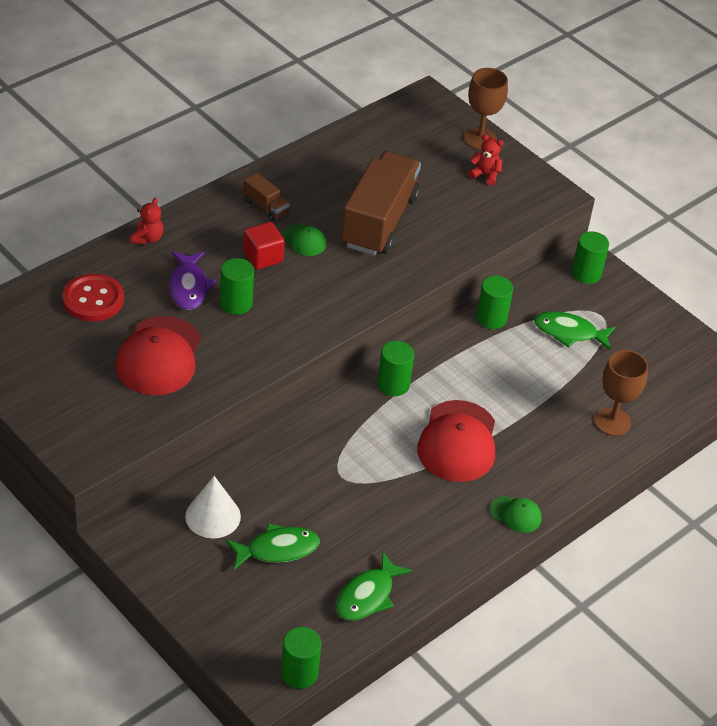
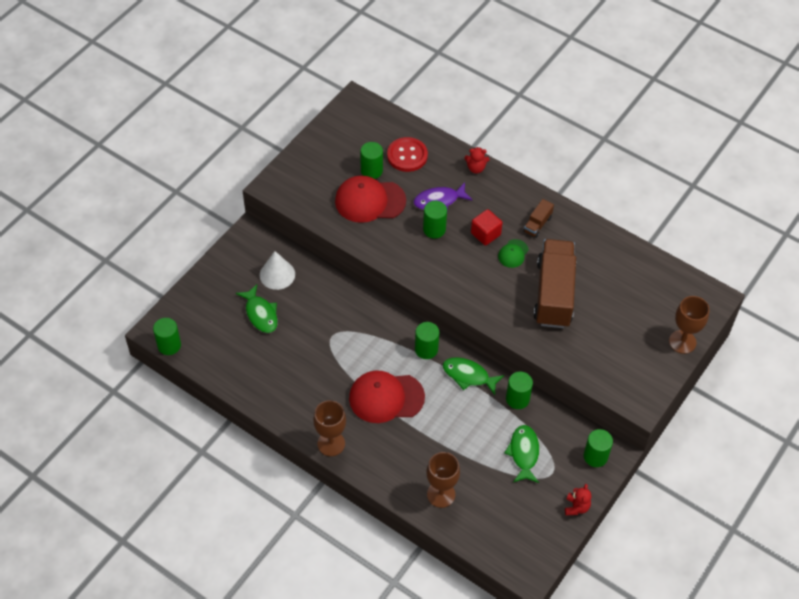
camera: 80 degrees right, 10 degrees up
green fish [336,552,412,621] -> green fish moved to [443,357,504,395]
brown truck [341,151,421,256] -> brown truck turned 90 degrees counterclockwise [533,239,576,328]
red teddy bear [468,134,503,186] -> red teddy bear moved to [565,484,591,515]
green cap [490,496,542,533] -> brown goblet [313,400,346,456]
none -> green cylinder [360,142,383,179]

